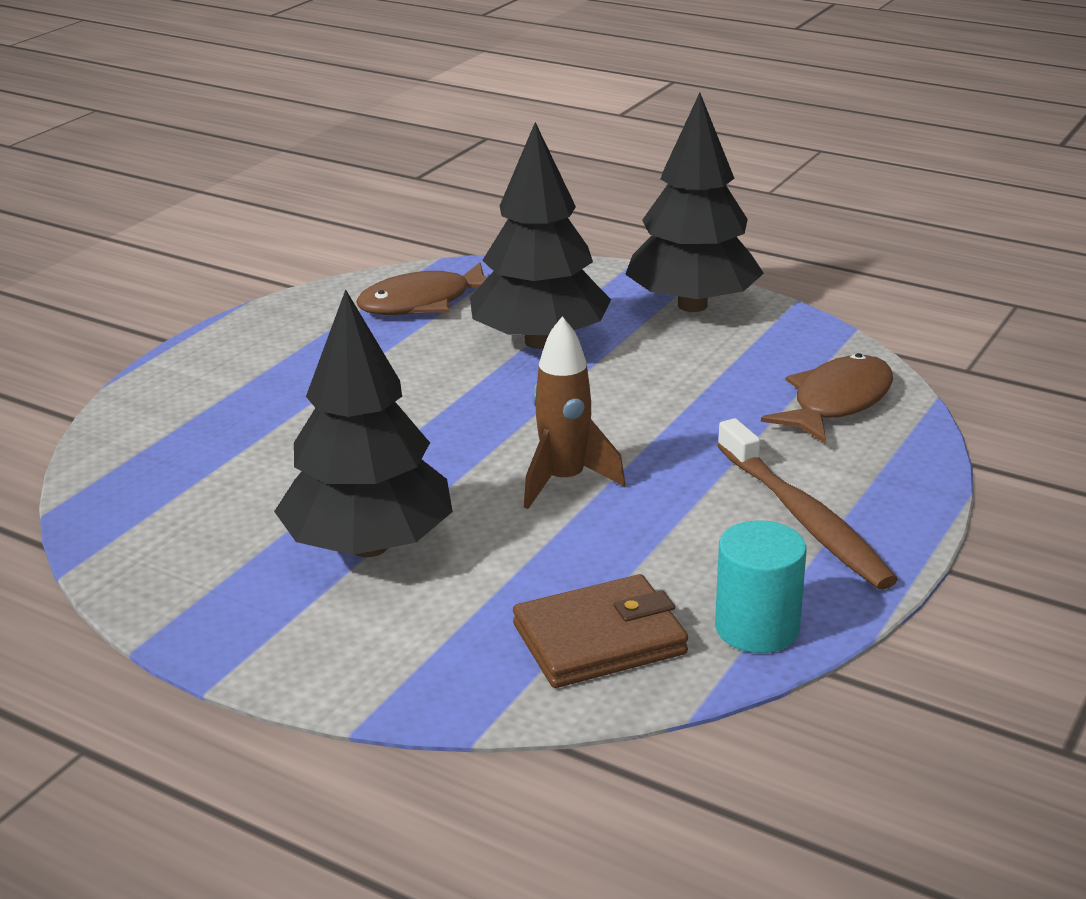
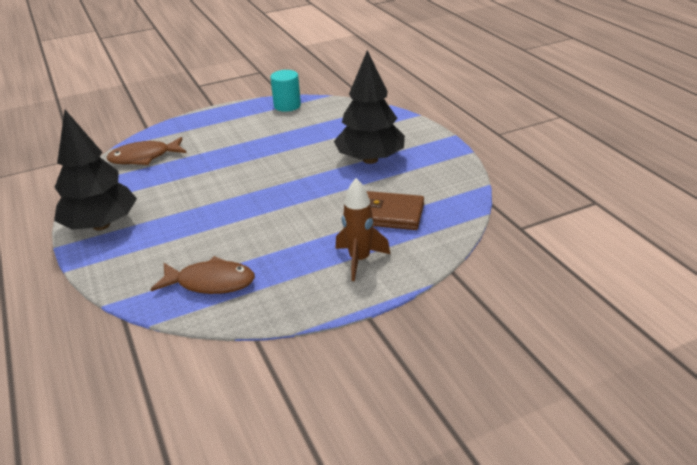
camera: 145 degrees left, 5 degrees up
black tree [470,122,611,349] -> none
brown wallet [513,574,688,688] -> brown wallet moved to [367,191,424,230]
brown rocket [524,316,625,509] -> brown rocket moved to [335,178,390,281]
brown toothbrush [717,418,898,590] -> none

